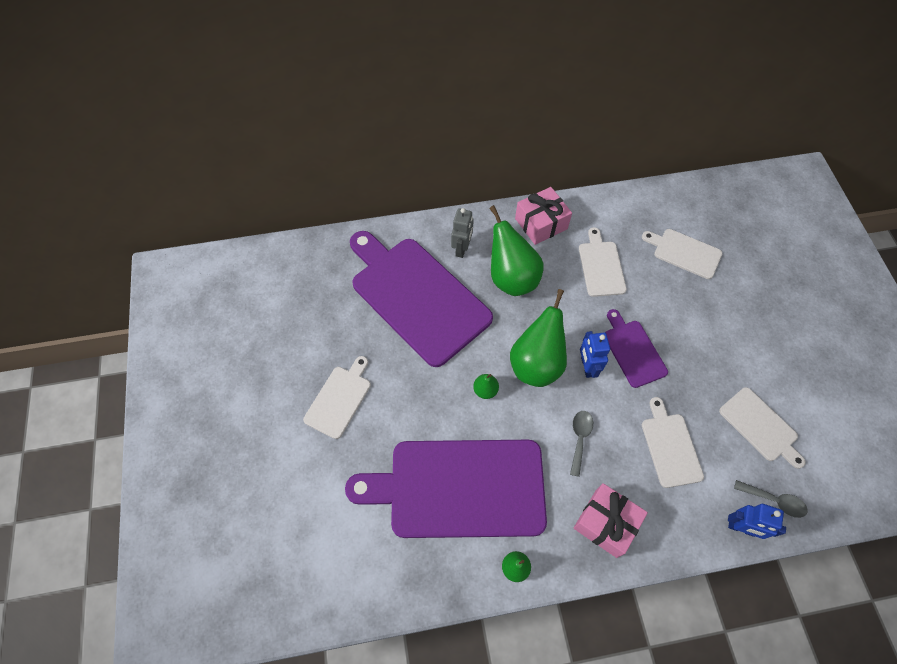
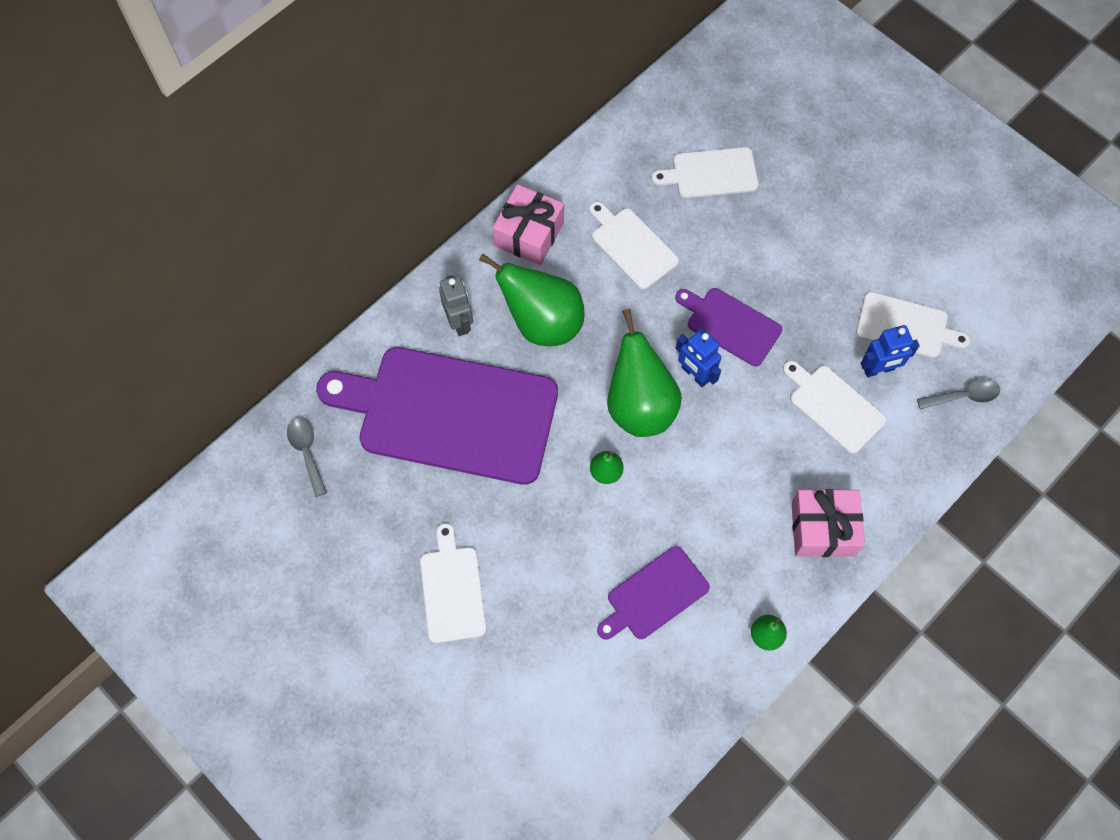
camera: 35 degrees left, 5 degrees up
purple cutting board [345,440,547,538] -> purple cutting board [597,546,710,640], size x0.48
grey spoon [570,411,593,477] -> grey spoon moved to [287,418,327,497]
blue robot [728,504,786,539] -> blue robot moved to [860,325,920,377]

